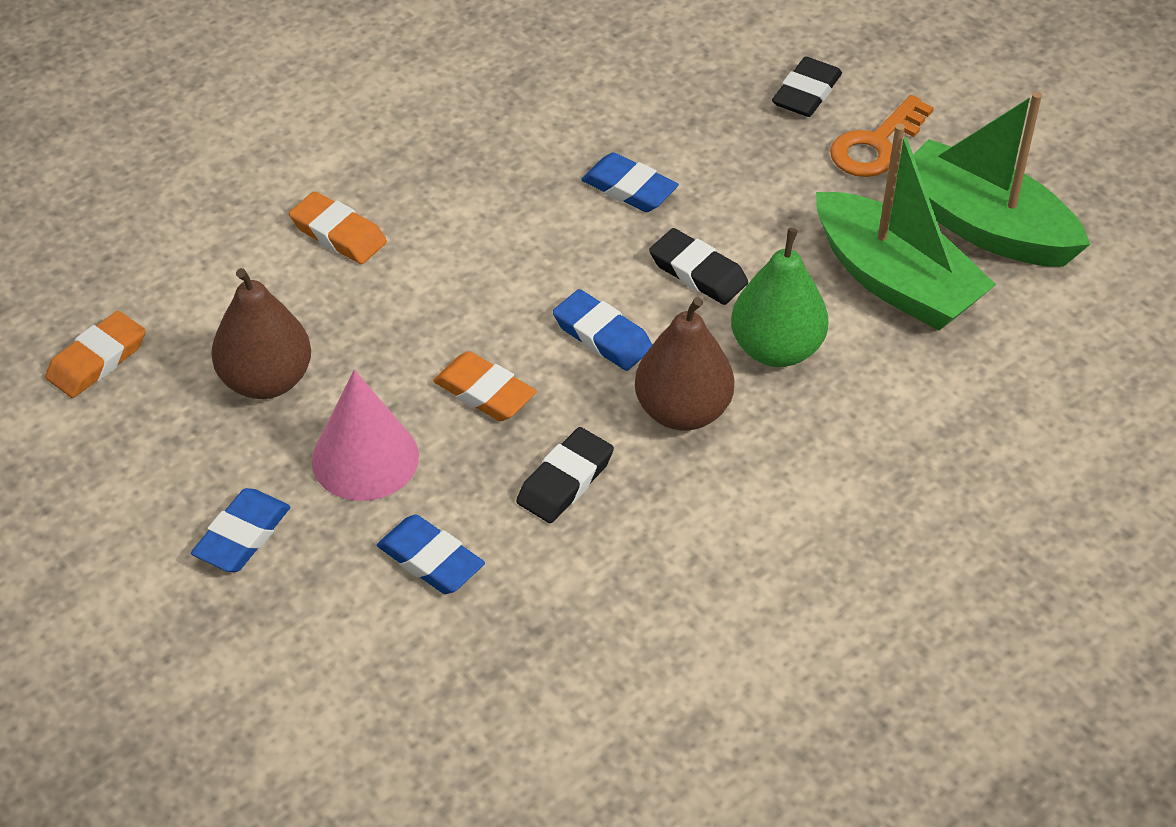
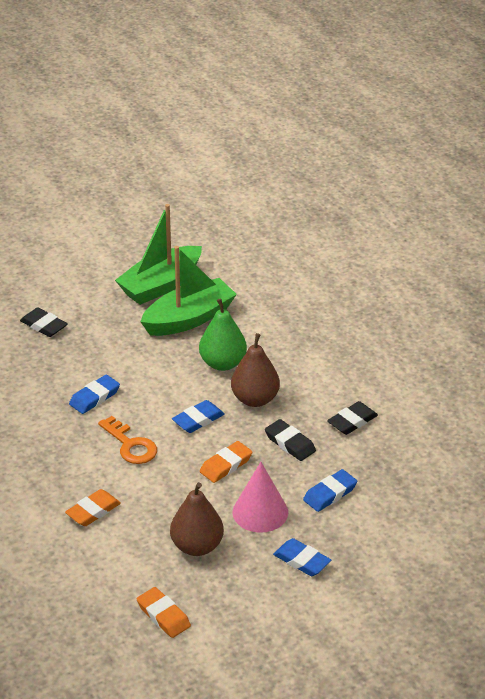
camera: 80 degrees left, 10 degrees down
black eraser [649,228,748,305] -> black eraser moved to [327,401,378,435]
orange key [830,95,934,177] -> orange key moved to [98,416,157,464]

